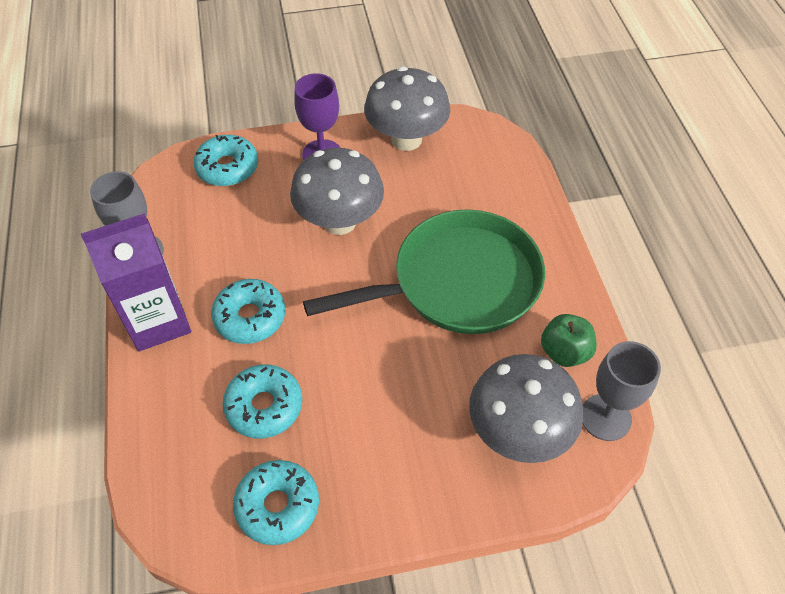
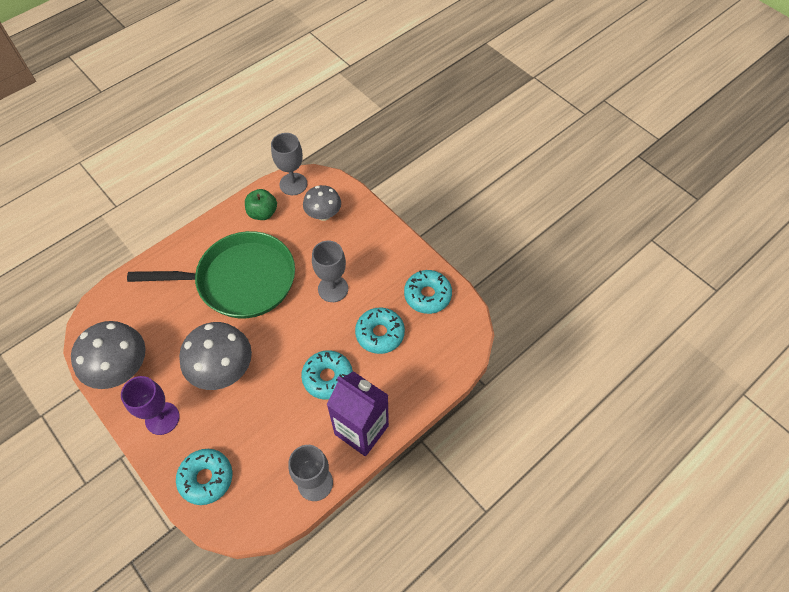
camera: 120 degrees left, 5 degrees up
green pan [303,209,545,334] -> green pan turned 135 degrees clockwise [127,231,295,318]
grey mushroom [469,354,583,463] -> grey mushroom [303,185,341,221], size x0.63
none -> grey goblet [312,241,348,302]

